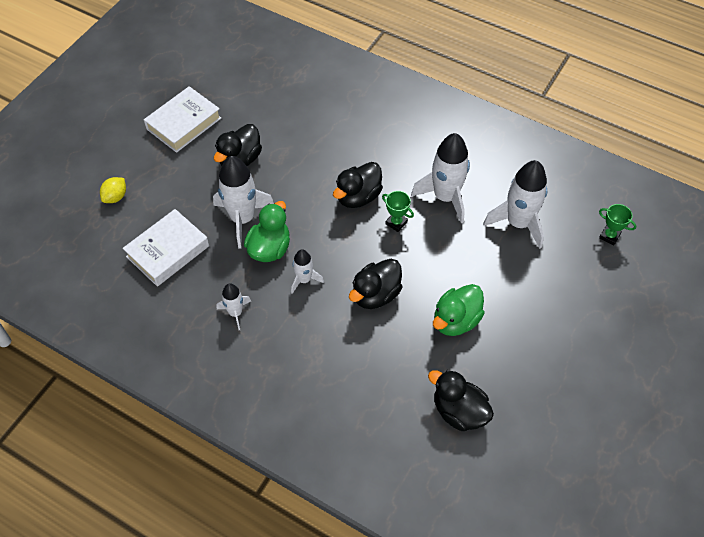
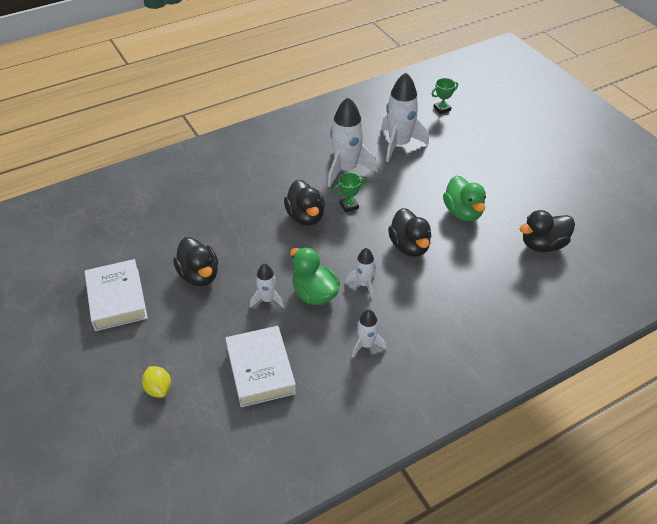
camera: 60 degrees left, 10 degrees down
white rocket [213,156,274,249] -> white rocket [250,264,284,308], size x0.53

